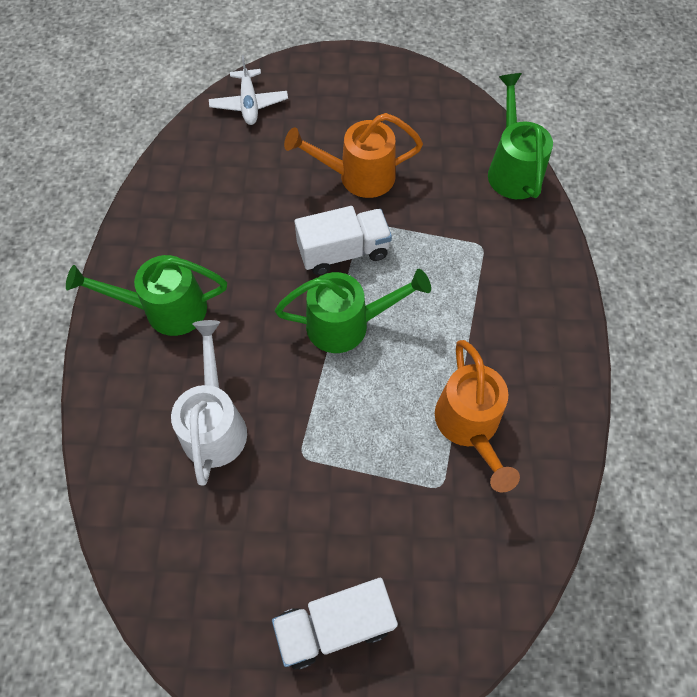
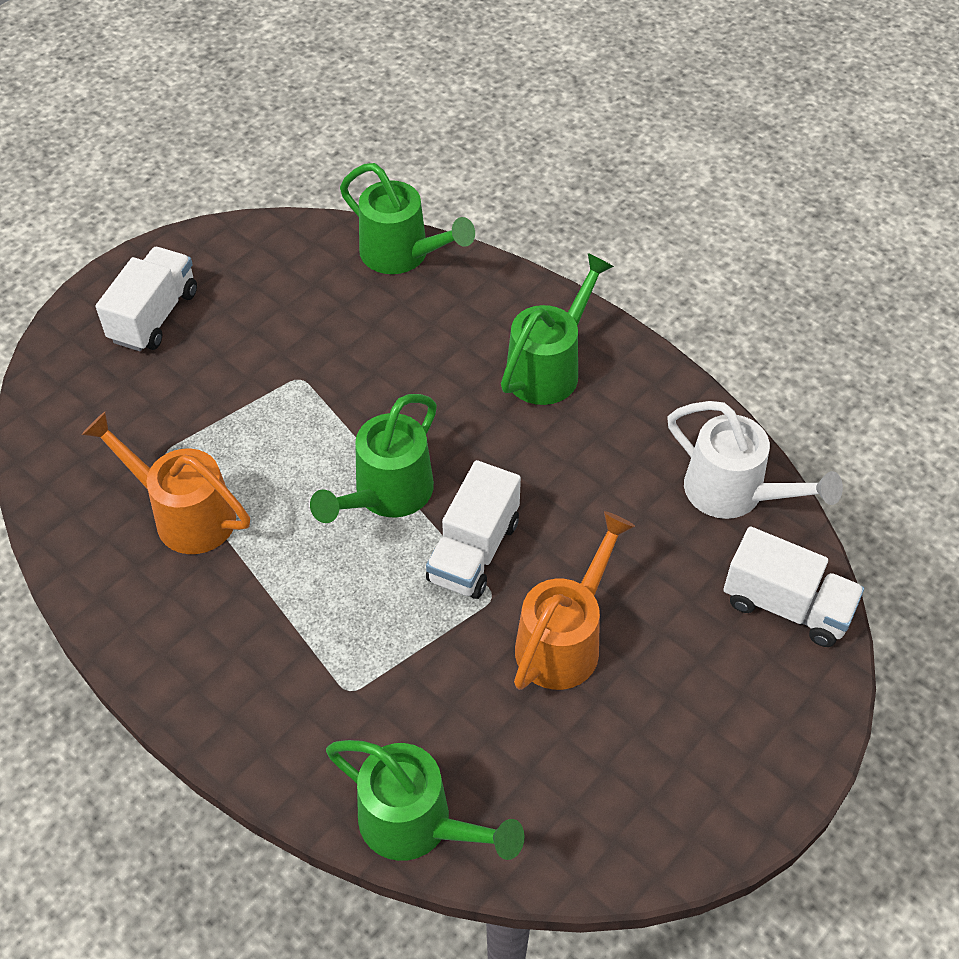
camera: 130 degrees right, 10 degrees down
white watering can [171,320,247,485] -> white watering can moved to [667,401,843,519]
white plane [209,55,288,125] -> white truck [723,526,864,647]
none -> green watering can [340,163,475,274]

